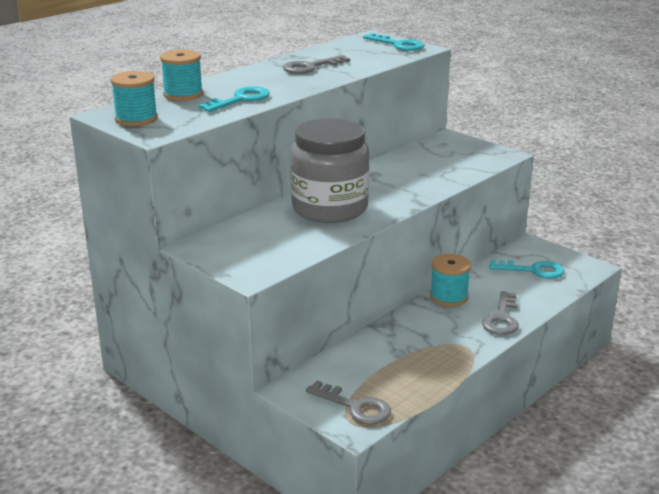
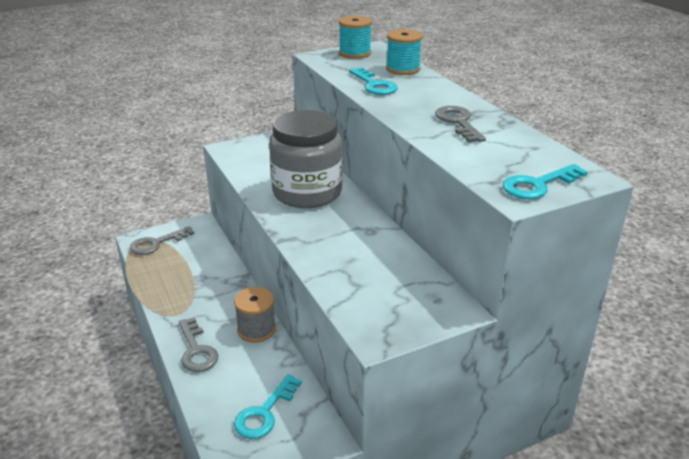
camera: 110 degrees right, 5 degrees up
turquoise spool [430,254,471,307] -> grey spool [234,287,276,343]
grey key [482,291,519,335] -> grey key turned 150 degrees counterclockwise [179,317,218,372]

